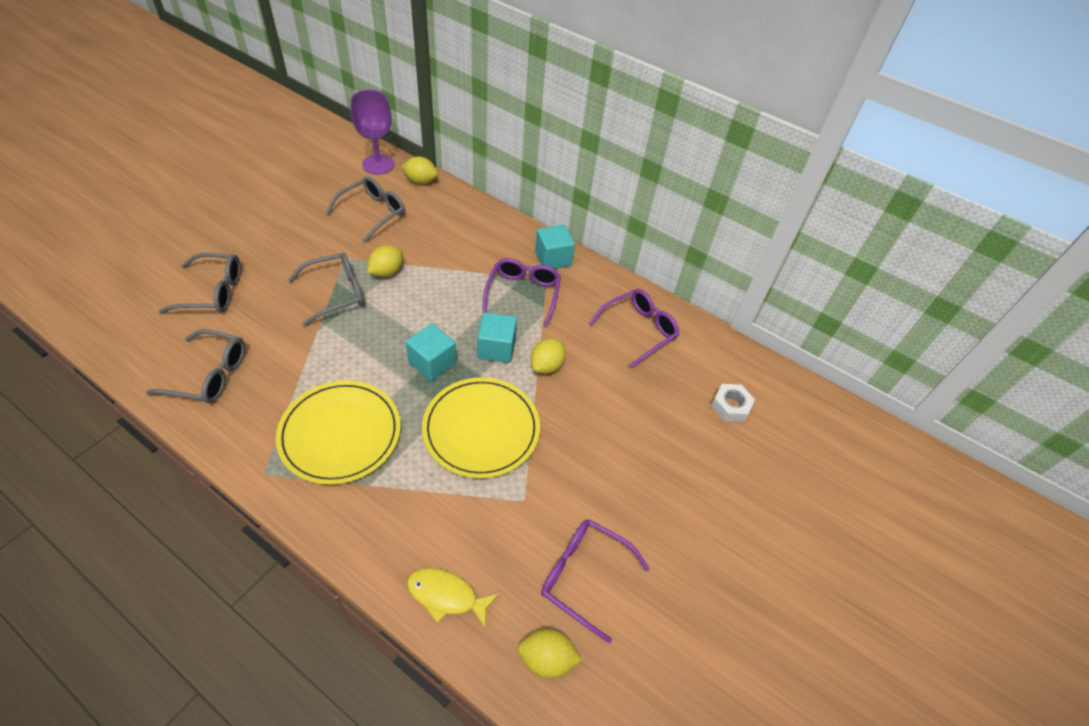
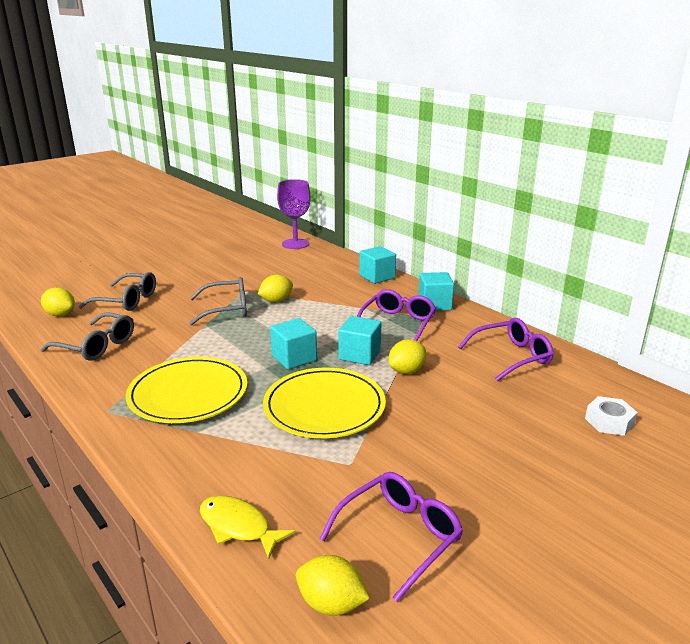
camera: 20 degrees right, 25 degrees down
grey glasses [325,177,405,243] -> none
yellow lemon [402,156,438,184] -> yellow lemon moved to [41,287,75,316]
purple glasses [541,519,650,643] -> purple glasses turned 90 degrees clockwise [320,472,463,602]
none -> turquoise cube [359,246,396,284]

